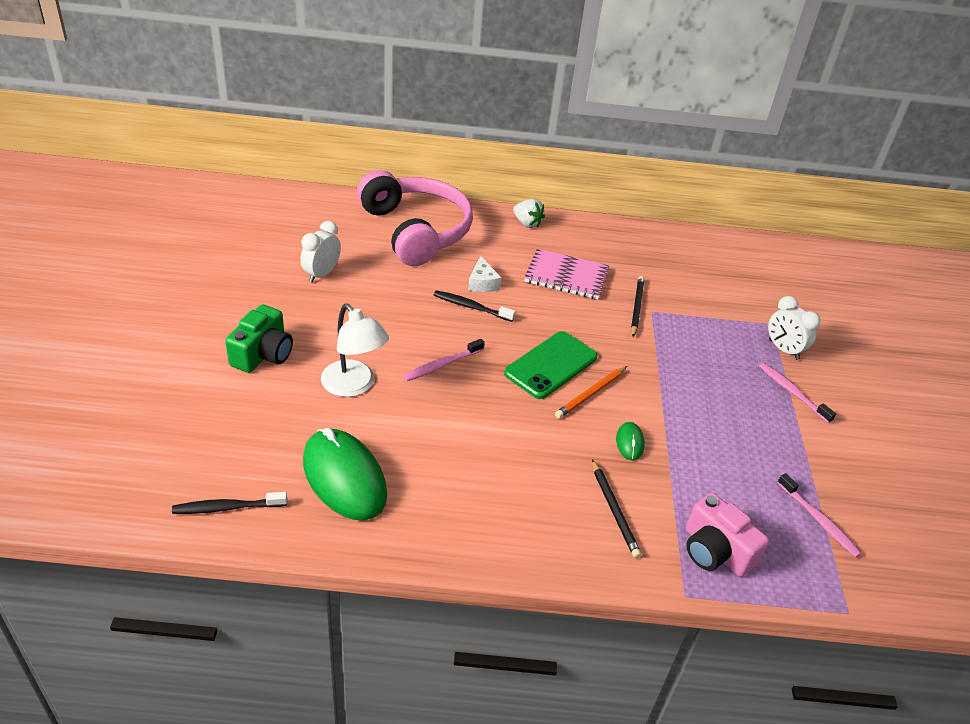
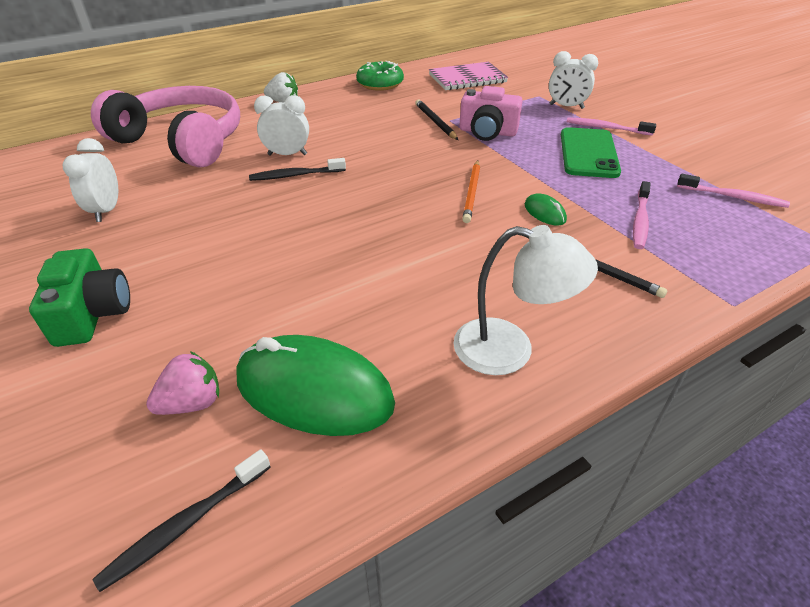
camera: 30 degrees left, 0 degrees up
white lamp [321,304,389,397] -> white lamp moved to [453,225,598,375]
pink toothbrush [403,339,485,381] -> pink toothbrush moved to [633,181,650,249]
white cheese [468,256,502,292] -> white clock [254,95,309,156]
green phone [504,331,598,399] -> green phone moved to [561,127,621,178]
pink notebook [524,249,609,299] -> pink notebook moved to [429,62,508,90]
pink camera [686,493,769,577] -> pink camera moved to [459,86,523,141]
none -> pink strawberry [146,351,219,415]
none -> green donut [356,61,404,91]

